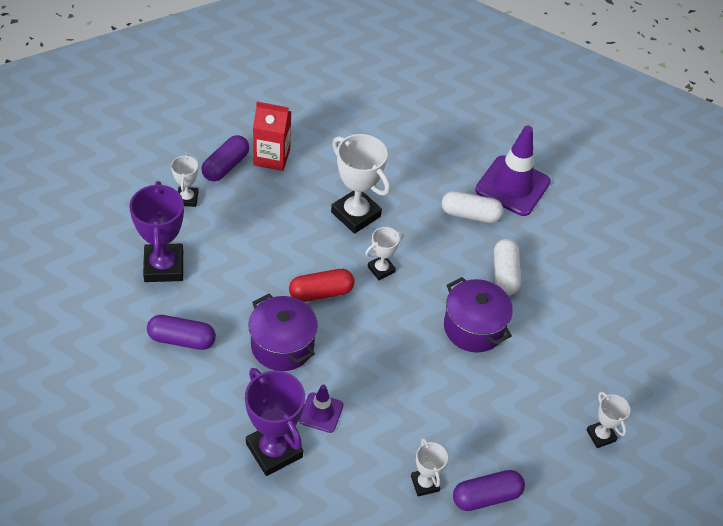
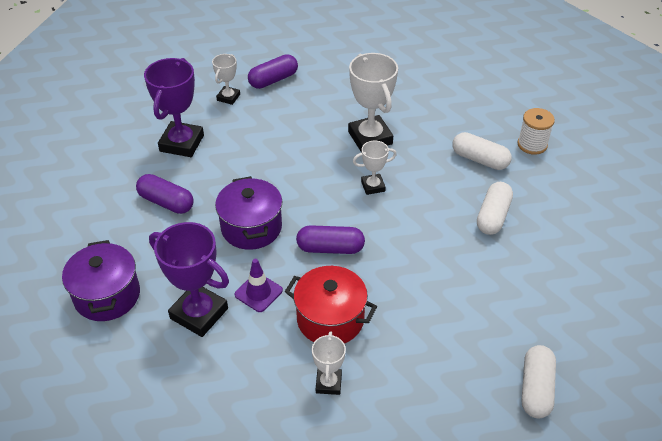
camera: 25 degrees right, 5 degrees down
purple trophy [245,368,305,476] -> purple trophy turned 45 degrees counterclockwise [149,222,229,337]
red carton [253,102,291,171] -> none
red capsule [289,269,355,302] -> none
purple pot [444,277,513,352] -> purple pot moved to [62,240,140,321]
purple capsule [453,470,525,511] -> purple capsule moved to [296,225,365,254]
purple traffic cone [475,126,551,216] -> white spool [517,108,555,155]
white trophy [586,391,630,448] -> white capsule [522,345,556,418]
none -> red pot [285,266,377,344]

